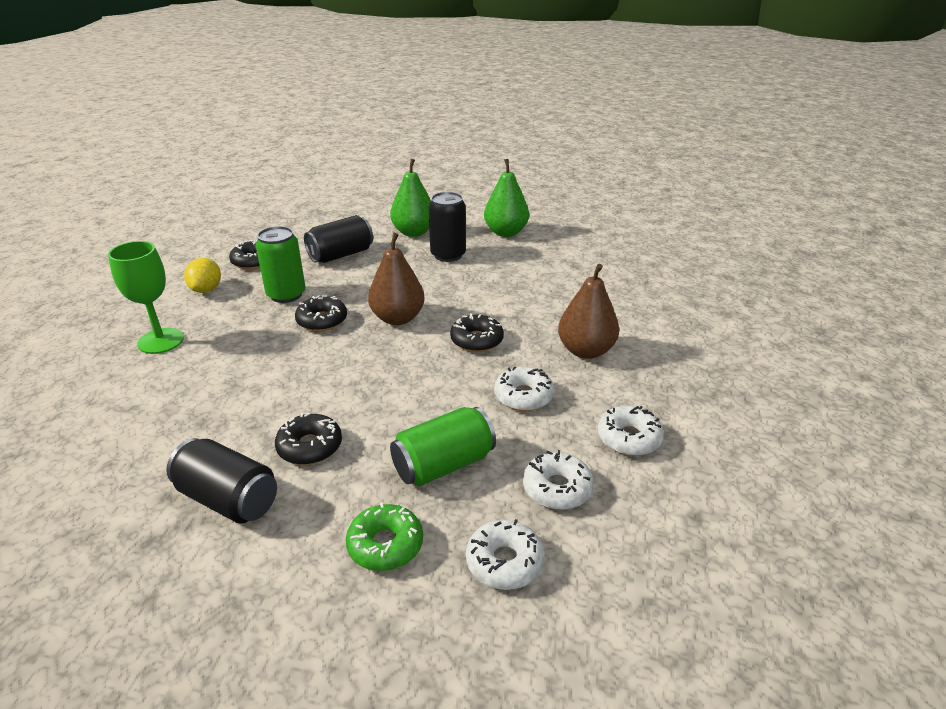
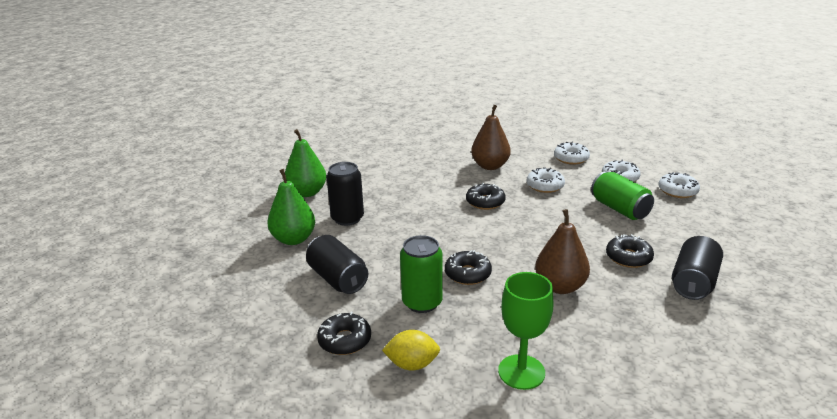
camera: 90 degrees left, 5 degrees down
green donut [346,502,423,571] -> none
brown pear [368,233,425,325] -> brown pear moved to [535,209,590,294]

